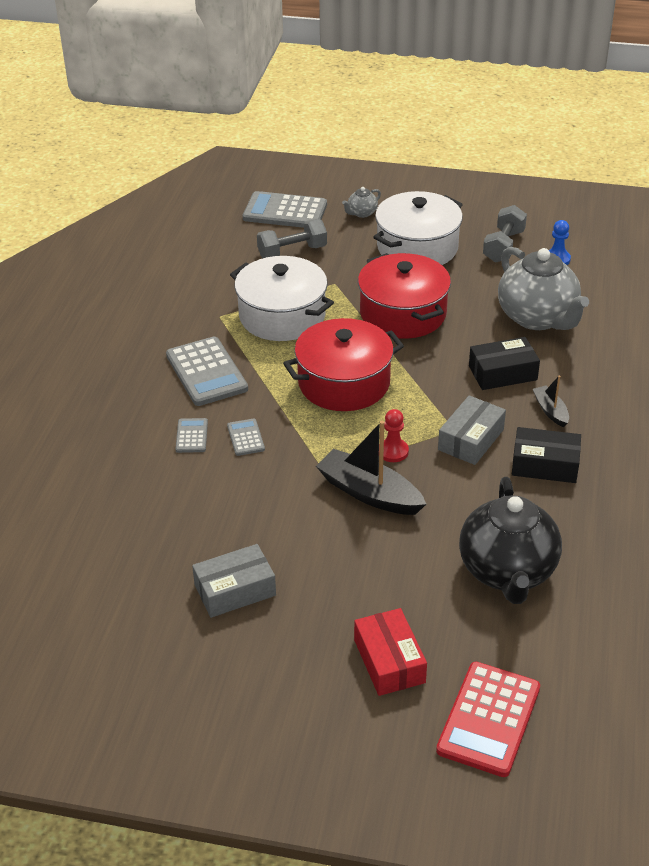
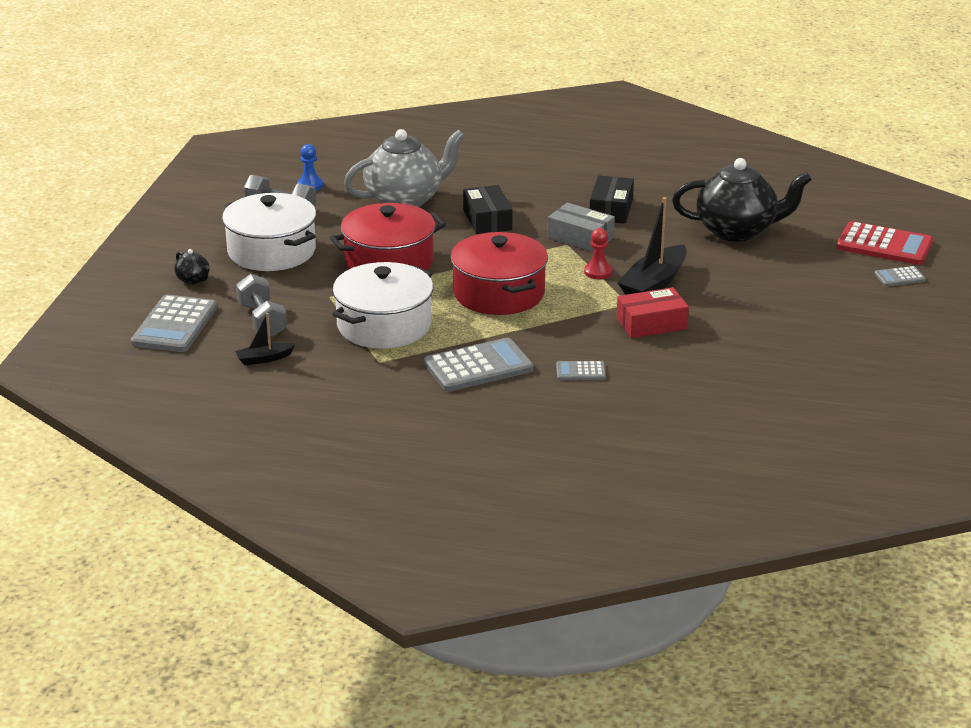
camera: 90 degrees left, 10 degrees down
grey box [192,544,276,618] -> none
grey calculator [227,418,265,456] -> grey calculator moved to [874,266,926,286]
grey teapot [342,187,381,218] -> black teapot [174,249,210,284]
red box [354,608,427,696] -> red box moved to [617,287,689,338]
black boat [533,375,569,427] -> black boat moved to [235,313,296,365]

